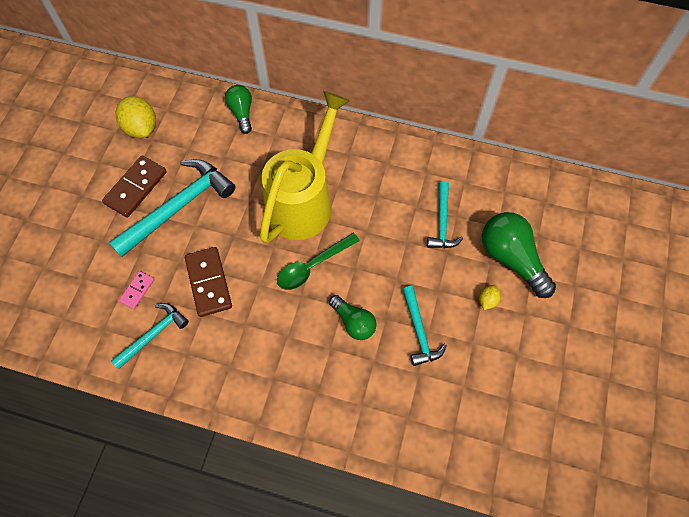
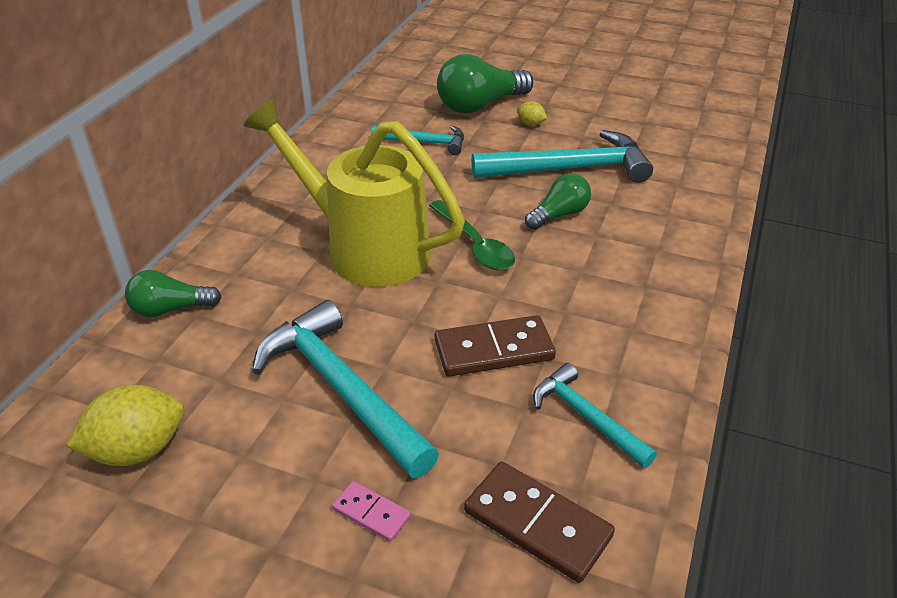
camera: 85 degrees left, 25 degrees down
brown domino [102,155,167,217] -> brown domino moved to [464,462,615,583]
pink domino [119,271,155,309] -> pink domino moved to [332,481,411,542]
turquoise hammer [402,286,447,366] -> turquoise hammer [471,130,653,183], size x1.77

